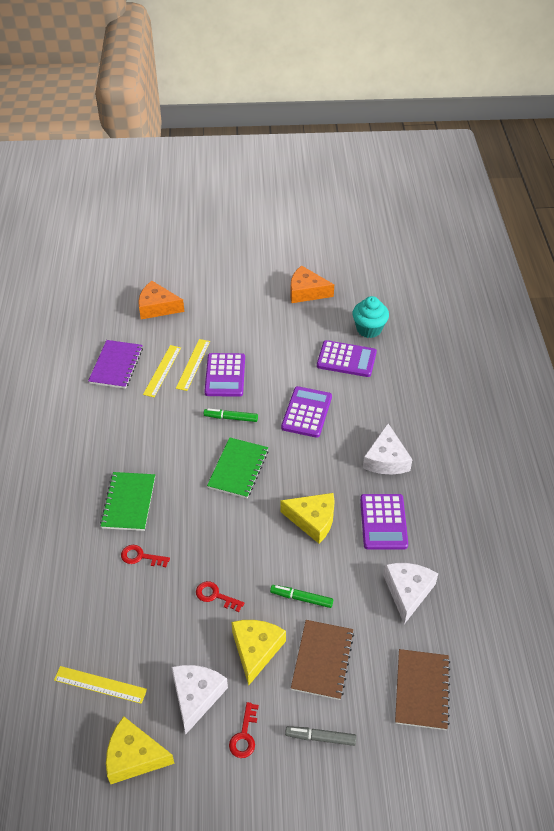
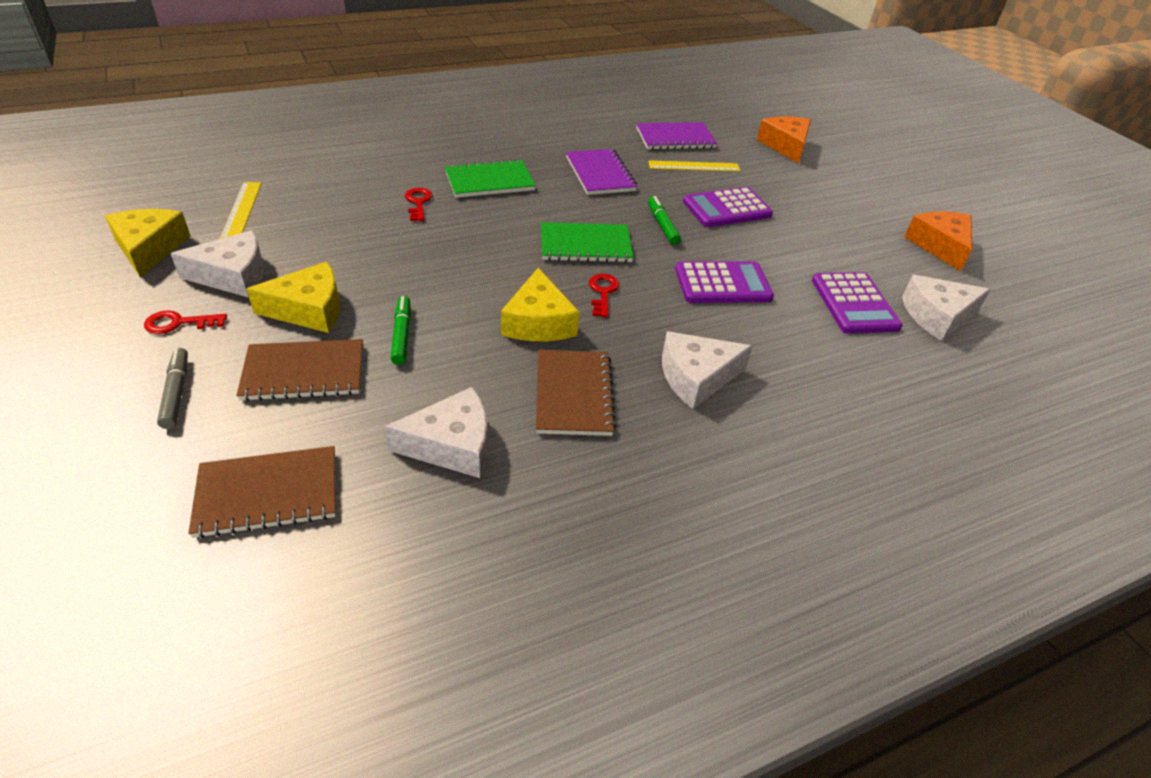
camera: 65 degrees right, 5 degrees down
yellow ruler [176,339,210,391] -> none
red key [196,581,244,612] -> red key moved to [589,274,619,317]
turquoise cupcake [352,296,389,338] -> white cheese [902,275,991,341]
purple calculator [360,494,408,550] -> brown notebook [536,350,616,436]
none -> purple notebook [566,149,638,195]

